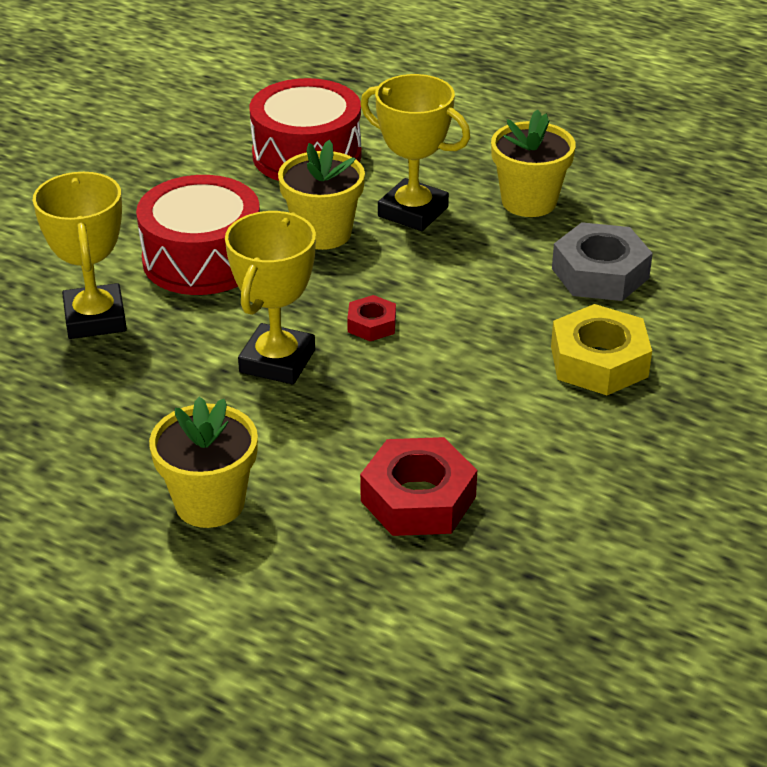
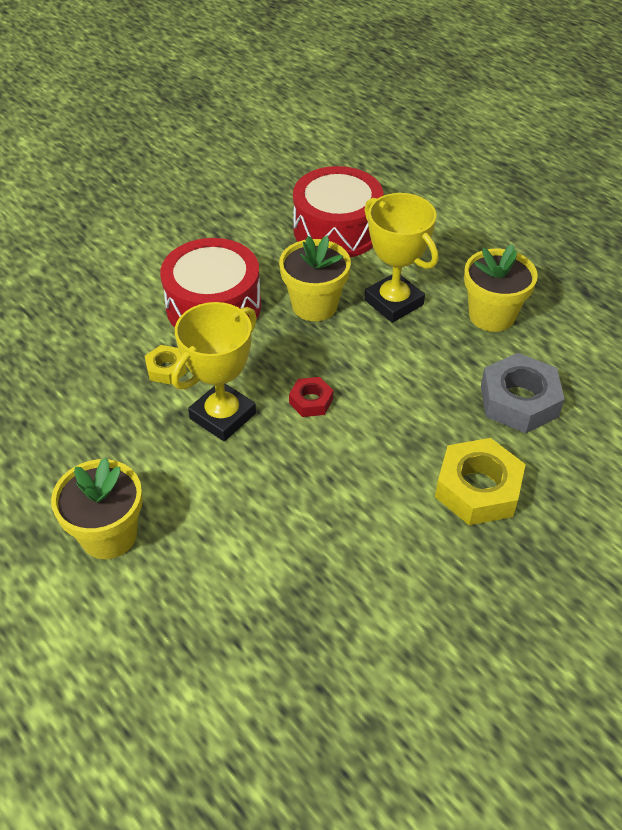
camera: 20 degrees right, 10 degrees up
yellow trophy [32,172,127,339] -> none
red nut [360,437,477,536] -> none
none -> yellow nut [145,345,187,384]

